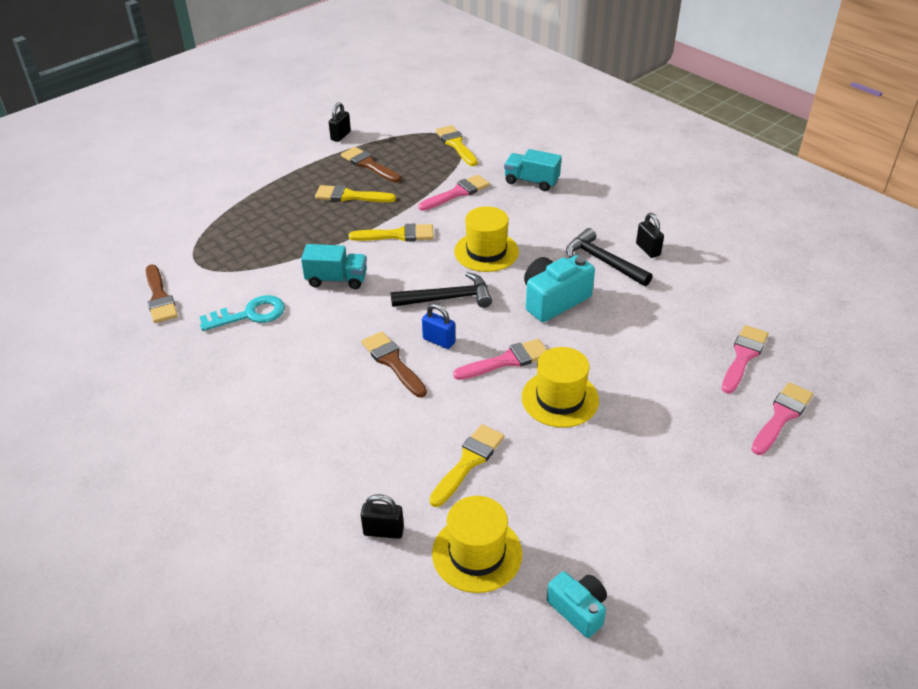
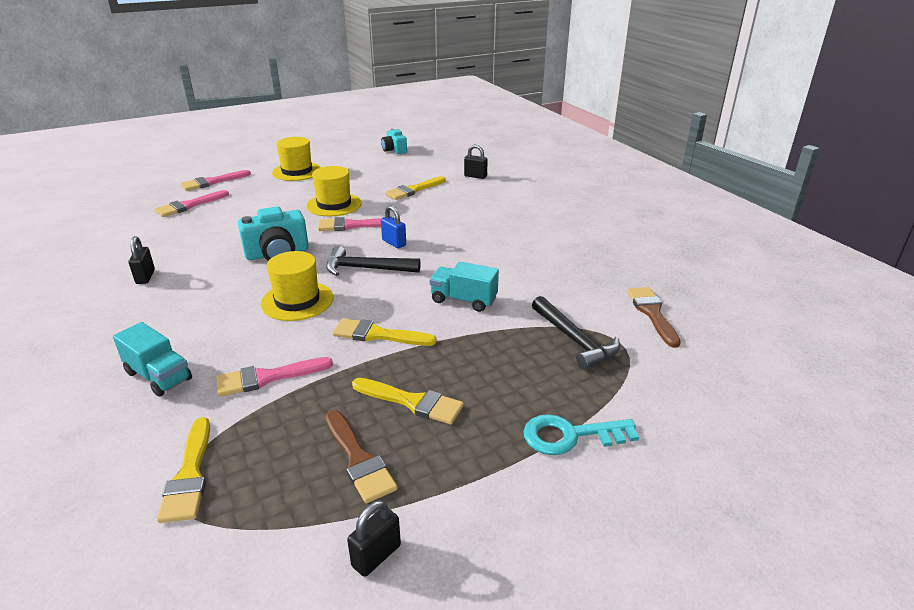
camera: 165 degrees left, 10 degrees down
turquoise key [200,295,285,331] -> turquoise key moved to [523,414,639,455]
brown brush [361,331,427,397] -> none
yellow hat [432,496,522,593] -> yellow hat moved to [272,137,321,181]
black hammer [566,228,653,286] -> black hammer moved to [532,296,620,370]

